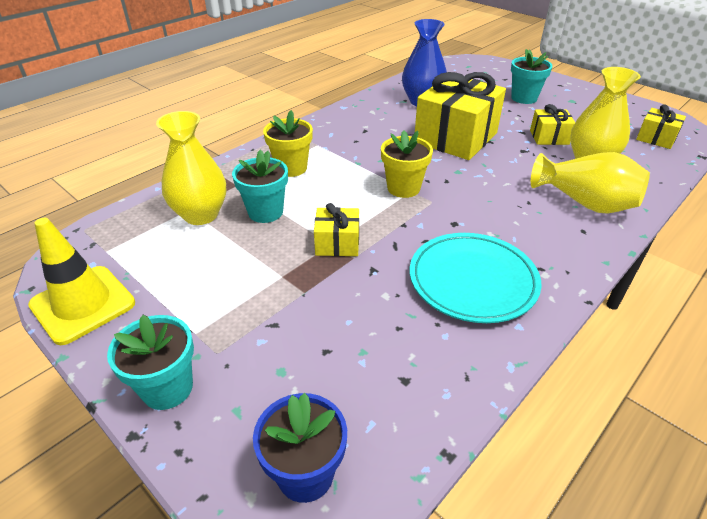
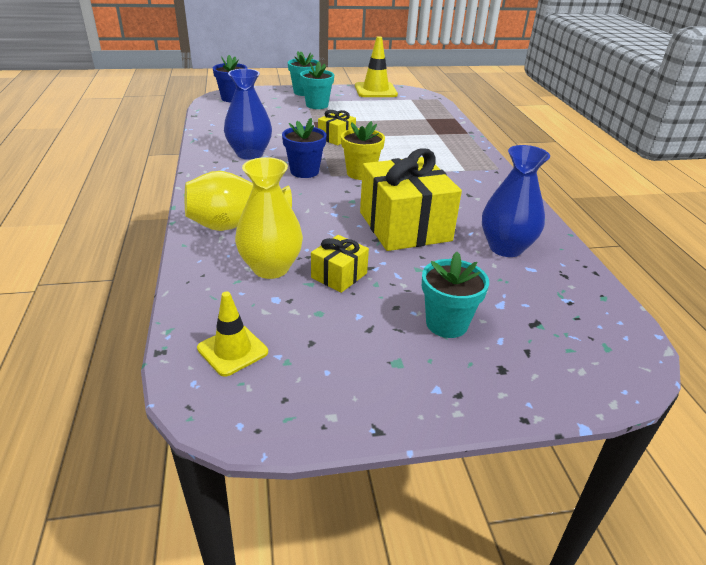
camera: 125 degrees right, 5 degrees down
yellow vase [156,111,226,225] -> none
turquoise flower pot [232,149,288,223] -> turquoise flower pot moved to [300,61,334,109]
yellow flower pot [263,110,313,177] -> none
turquoise plate [410,233,541,323] -> blue vase [224,69,272,160]
yellow gift [636,104,686,149] -> yellow traffic cone [197,291,268,377]
none -> blue flower pot [282,118,326,178]

